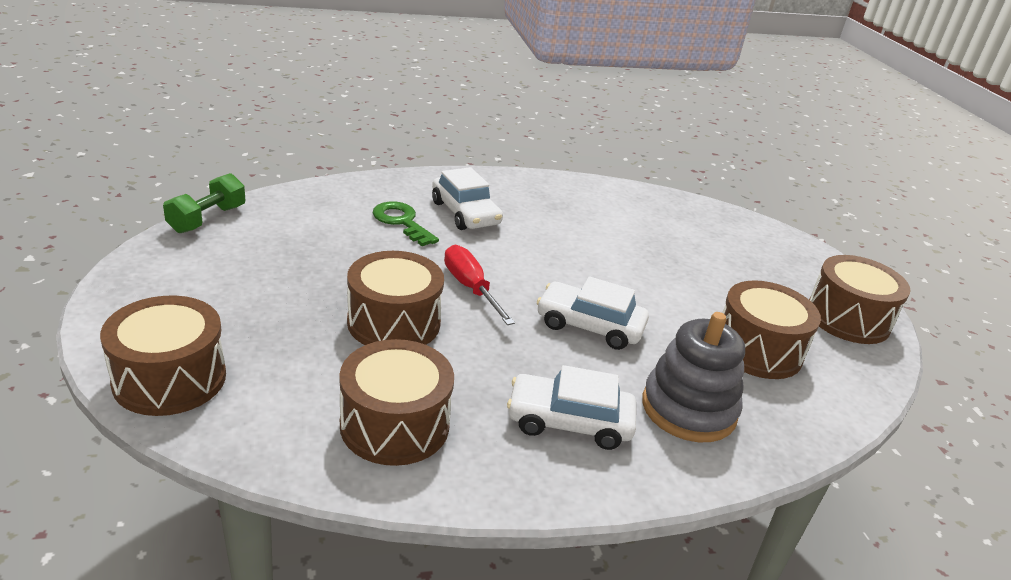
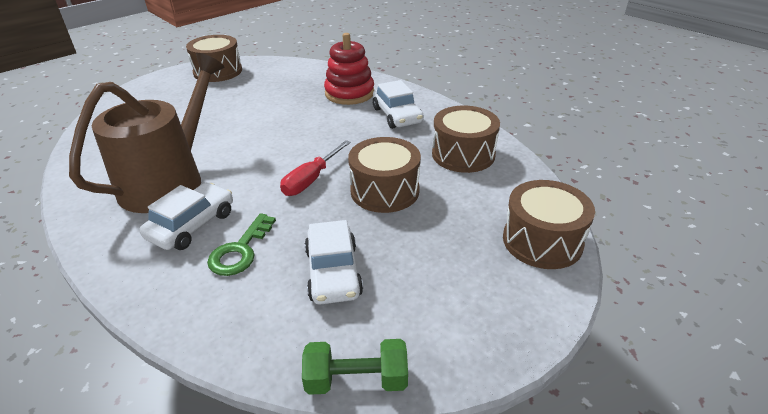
camera: 115 degrees left, 5 degrees up
white car [537,276,649,350] -> white car moved to [305,220,363,305]
grey stacking toy [642,312,745,442] -> red stacking toy [324,33,374,105]
brown drum [722,280,821,379] -> none
none -> brown watering can [69,53,225,213]

